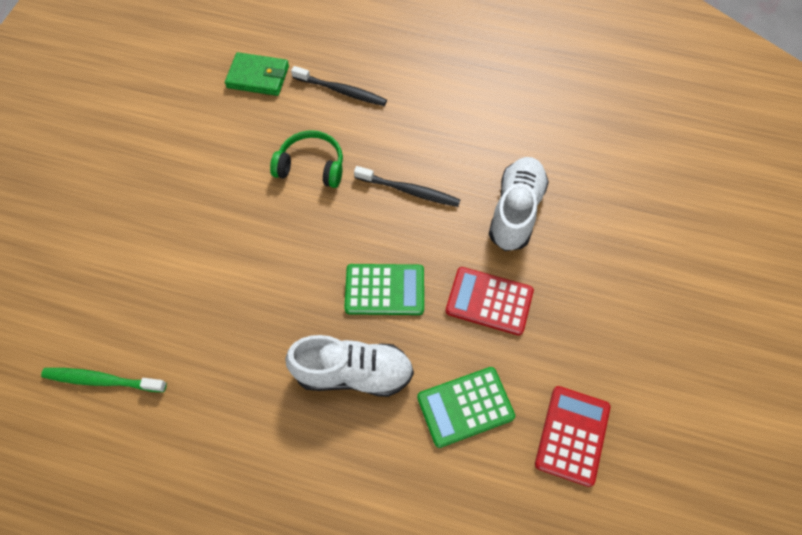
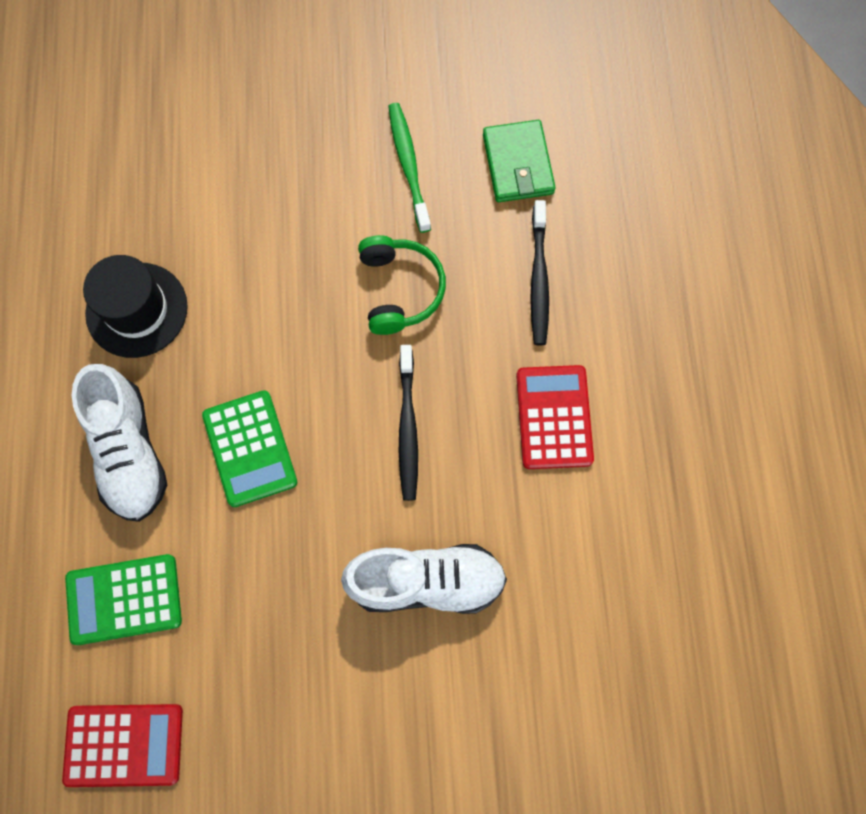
camera: 70 degrees right, 10 degrees up
green toothbrush [41,368,167,392] -> green toothbrush moved to [388,103,431,233]
green calculator [417,367,515,448] -> green calculator turned 60 degrees counterclockwise [65,554,182,645]
red calculator [445,267,534,335] -> red calculator moved to [516,365,594,469]
none -> black hat [83,255,188,358]

